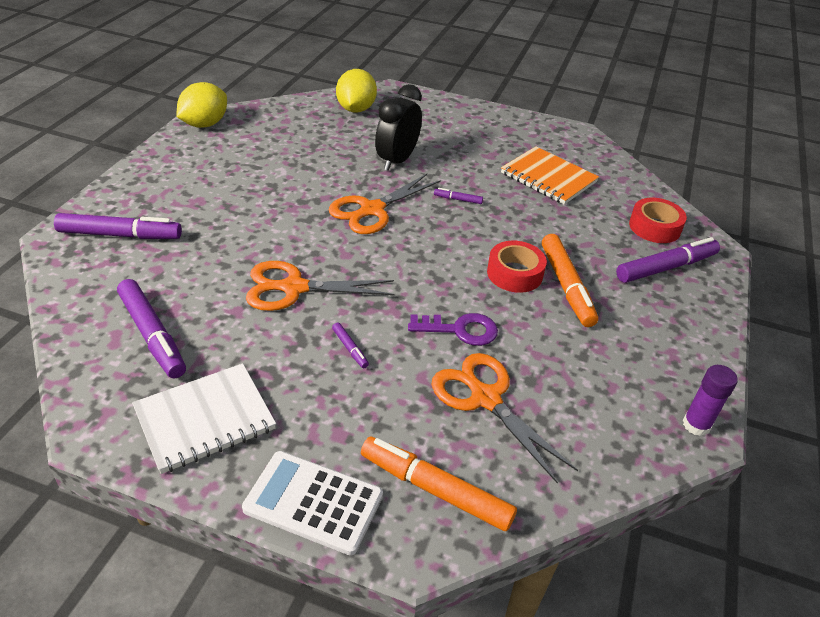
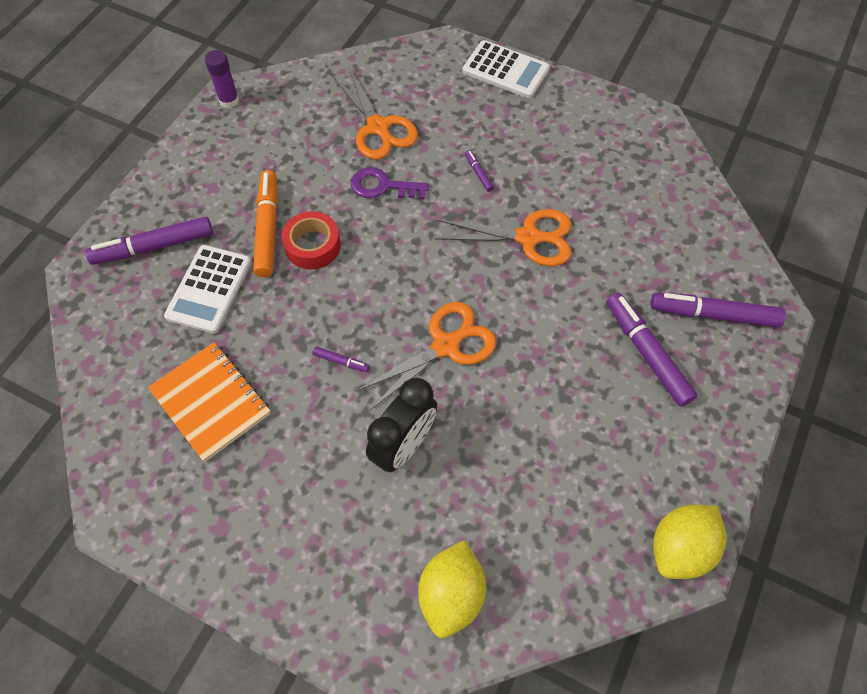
camera: 170 degrees left, 20 degrees up
purple marker [117,279,186,378] -> purple marker moved to [607,293,697,407]
white notebook [132,363,276,474] -> none
orange marker [361,437,517,531] -> none
red tape [629,198,687,243] -> none
none -> white calculator [164,245,252,334]

